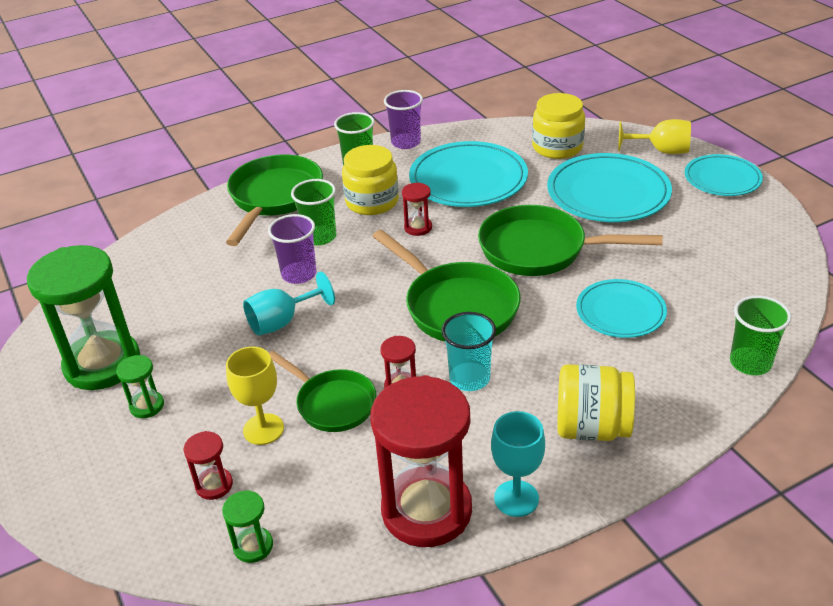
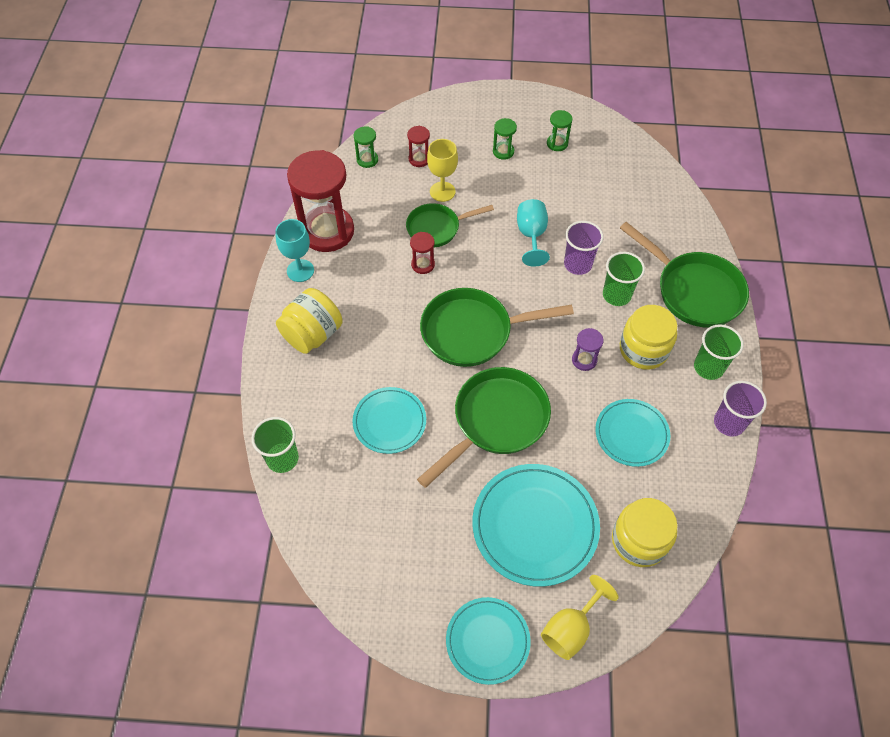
camera: 120 degrees right, 20 degrees up
green hourglass [27,245,140,390] -> green hourglass [547,110,572,151], size x0.43
red hourglass [402,182,432,236] -> purple hourglass [572,328,603,371]
turquoise plate [409,141,528,207] -> turquoise plate [595,399,670,467], size x0.62
turquoise cup [442,312,496,391] -> none

